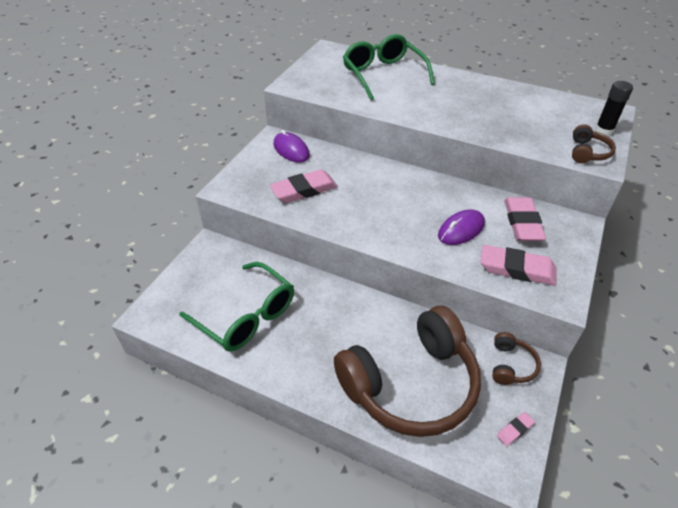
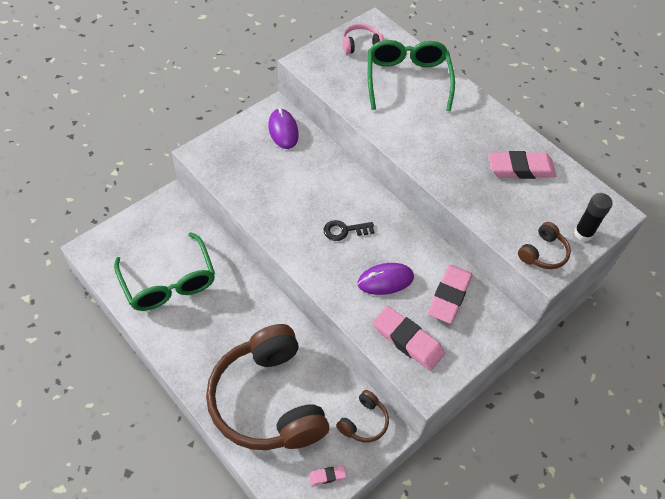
camera: 20 degrees right, 10 degrees up
pink eraser [270,169,338,203] -> pink eraser moved to [488,151,557,179]
brown headphones [334,306,481,437] -> brown headphones turned 75 degrees clockwise [206,324,329,450]
none -> black key [324,220,375,241]
none -> pink headphones [342,23,384,54]

